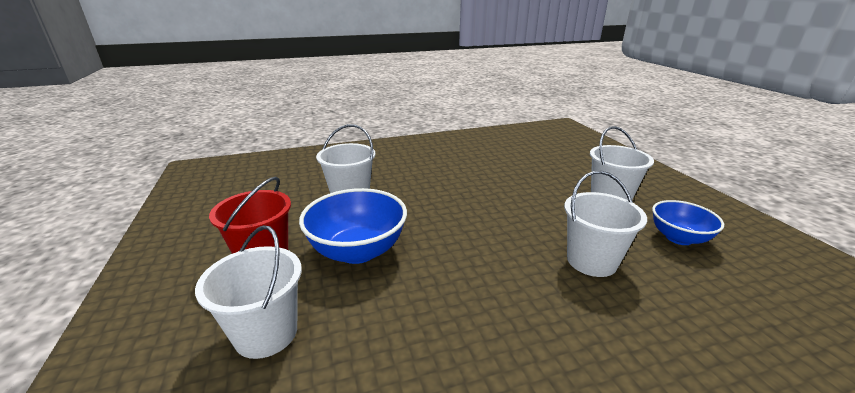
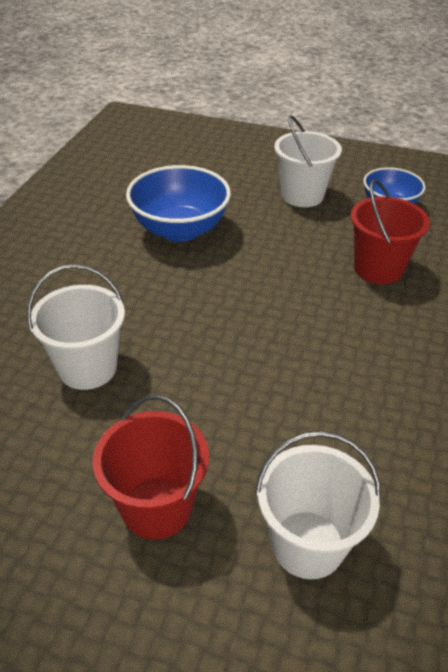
camera: 55 degrees left, 15 degrees up
blue bowl [299,188,407,264] -> blue bowl moved to [126,165,231,242]
white bucket [564,171,647,277] -> red bucket [351,179,430,284]

